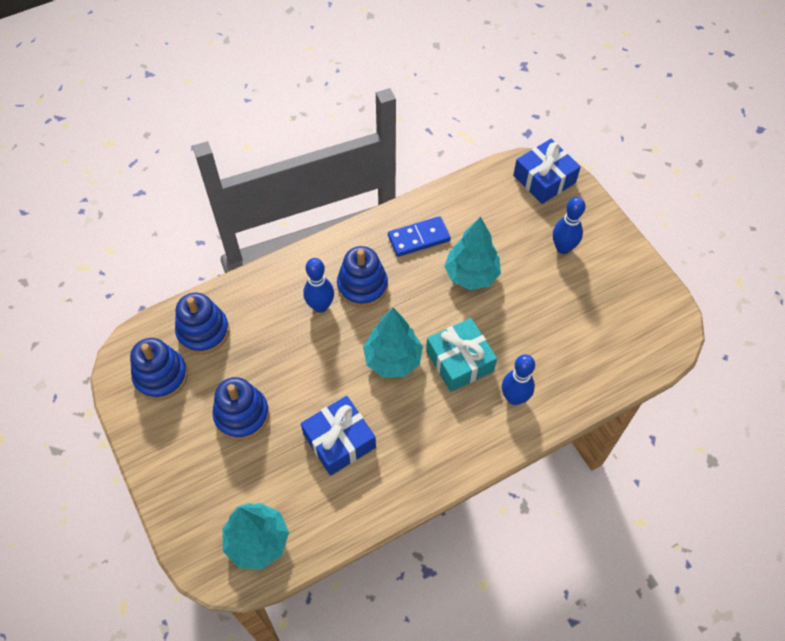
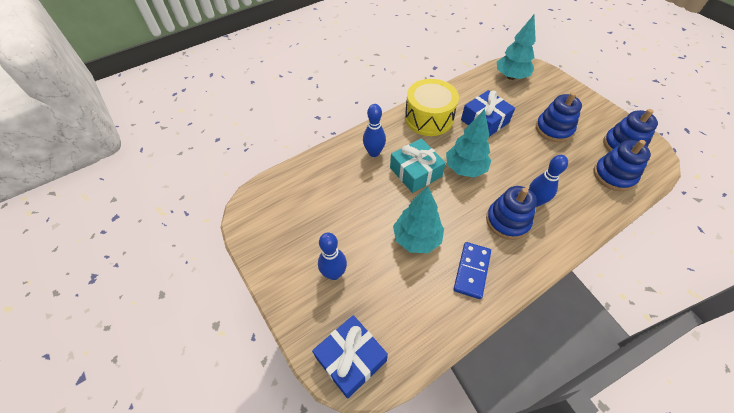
camera: 175 degrees right, 5 degrees down
blue domino [388,216,451,257] -> blue domino turned 45 degrees counterclockwise [454,242,491,299]
none -> yellow drum [405,79,459,136]

